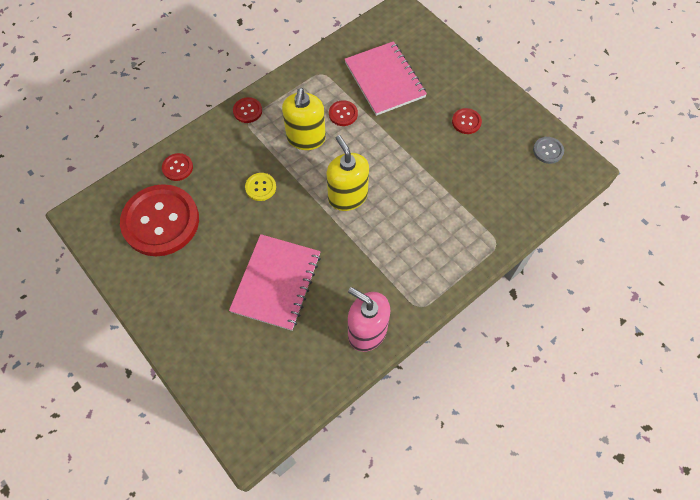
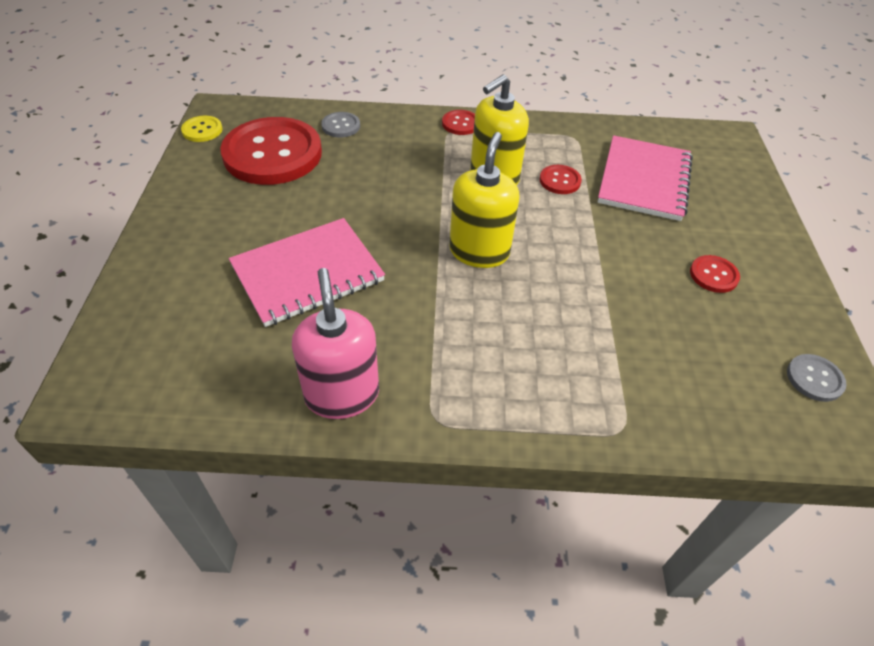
camera: 40 degrees right, 15 degrees down
red button [162,153,193,181] -> grey button [321,112,360,138]
yellow button [245,173,276,201] -> yellow button moved to [181,116,223,142]

